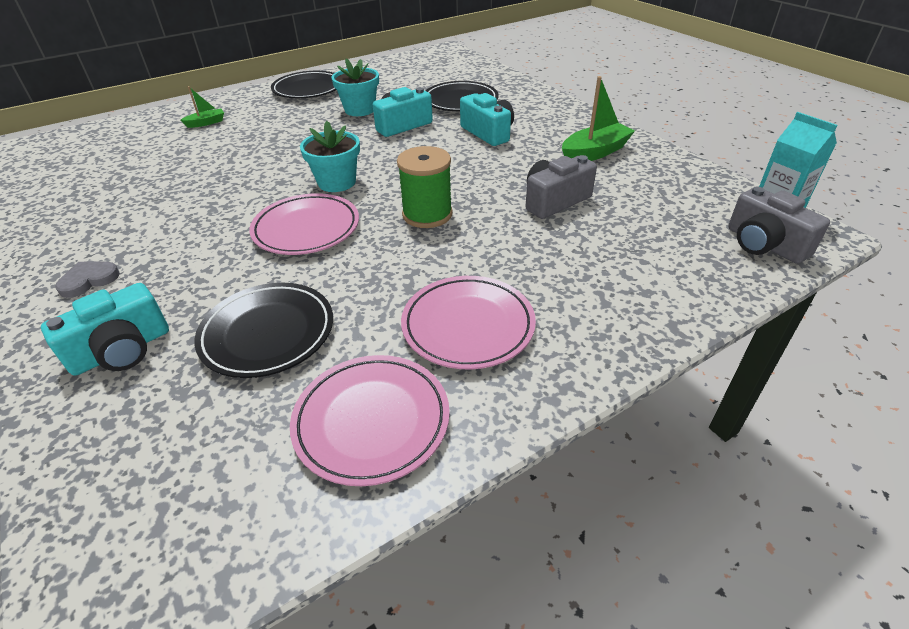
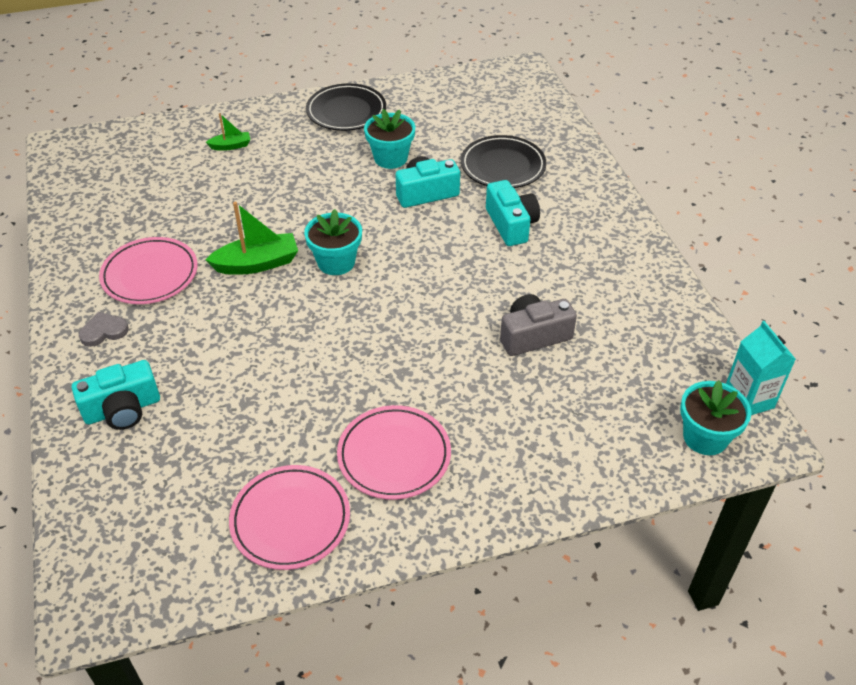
camera: 15 degrees right, 5 degrees up
black plate [194,283,333,378] -> none
pink plate [249,193,359,255] -> pink plate moved to [99,237,197,304]
green spool [397,146,453,228] -> none
green boat [562,76,635,161] -> green boat moved to [206,202,298,275]
grey camera [728,186,830,264] -> turquoise flower pot [680,380,751,455]

